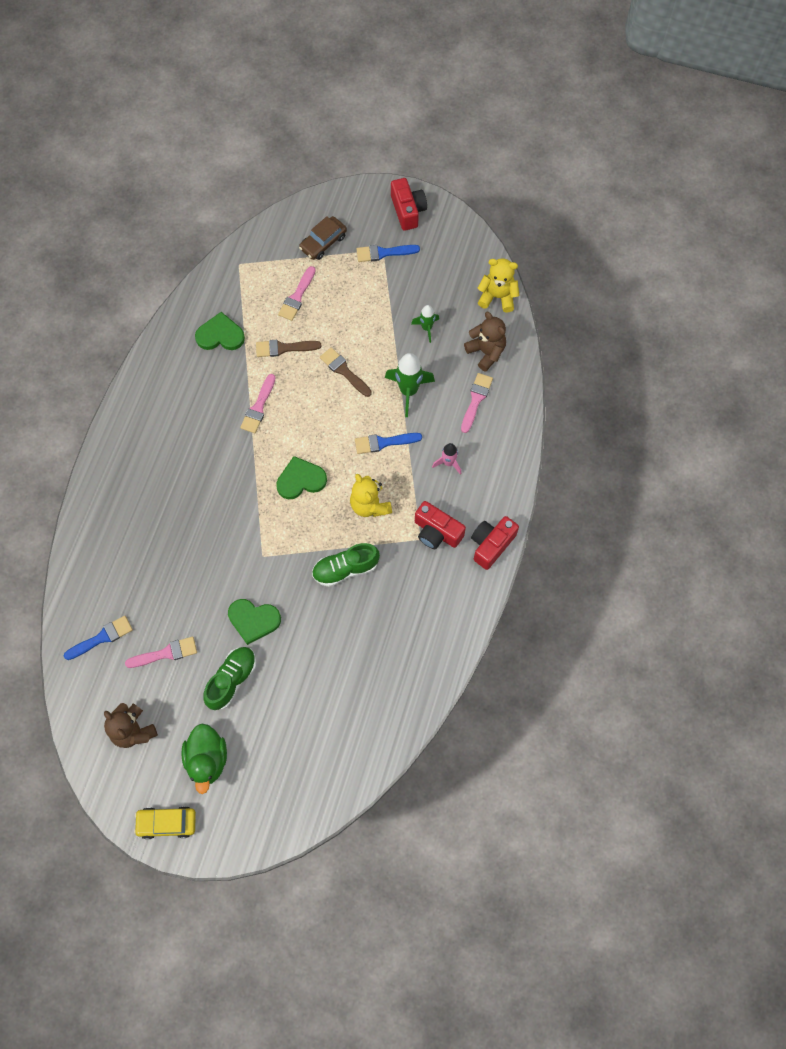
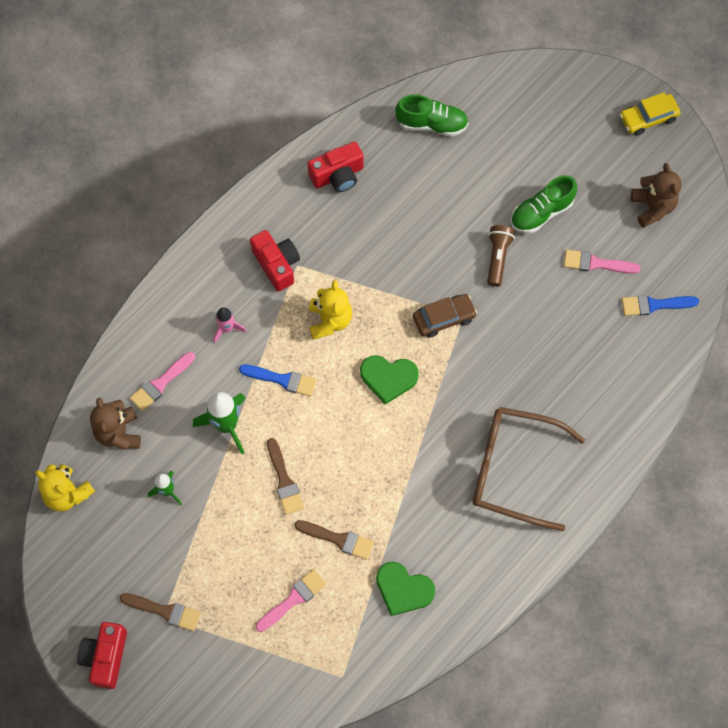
camera: 155 degrees left, 0 degrees up
yellow car [134,806,196,839] -> yellow car turned 135 degrees clockwise [620,92,681,136]
green duck [182,724,227,794] -> none
green heart [228,599,281,645] -> brown flashlight [487,225,515,287]
pink brush [240,374,275,433] -> none
brown car [299,216,347,260] -> brown car moved to [413,294,477,338]
green shoe [312,543,380,587] -> green shoe moved to [395,95,468,136]
blue brush [356,245,420,262] -> brown brush [120,593,201,631]
red camera [471,516,519,570] -> red camera moved to [308,141,364,192]
none -> brown glasses [473,407,585,531]

